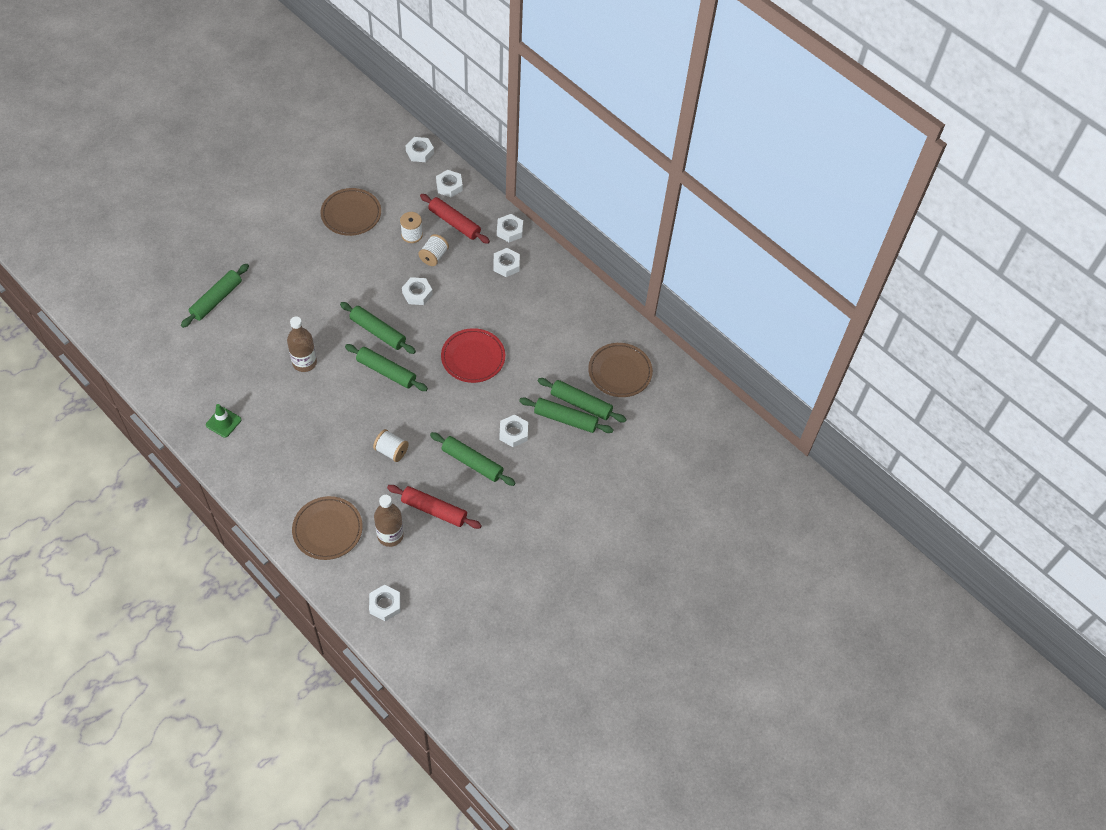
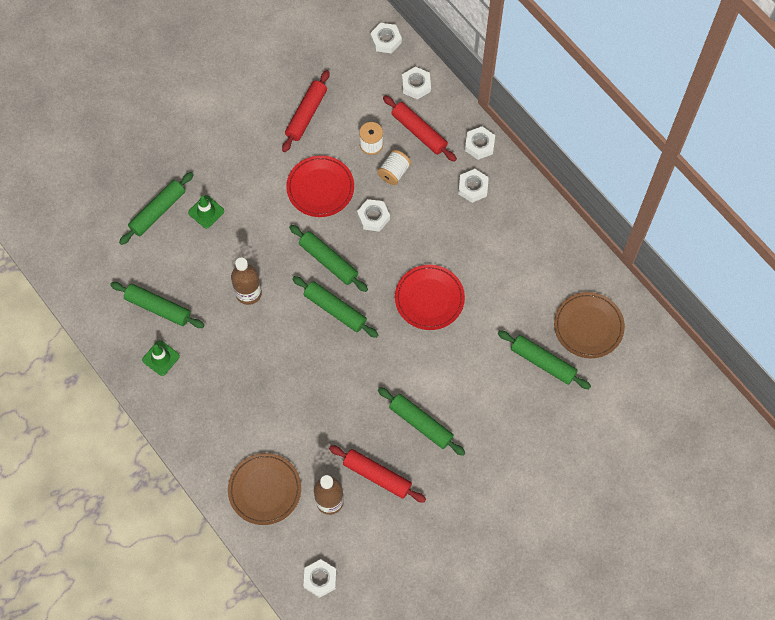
camera: 10 degrees right, 10 degrees up
brown plate [320,188,381,236] -> red rolling pin [282,70,330,152]
white spool [373,429,409,462] -> none
white nut [499,414,528,447] -> none
green rolling pin [519,397,614,433] -> green rolling pin moved to [110,282,204,328]
none -> green traffic cone [188,195,224,229]
none -> red plate [286,155,354,217]

